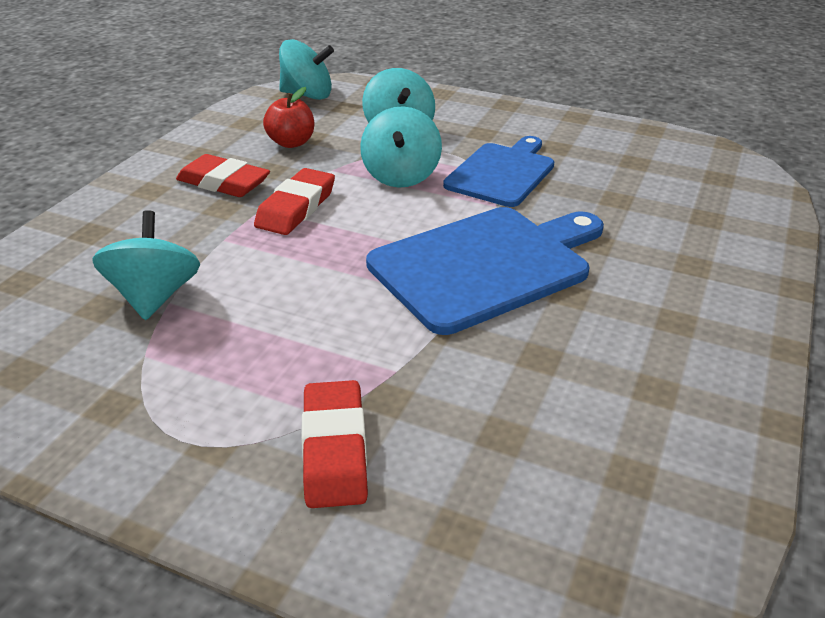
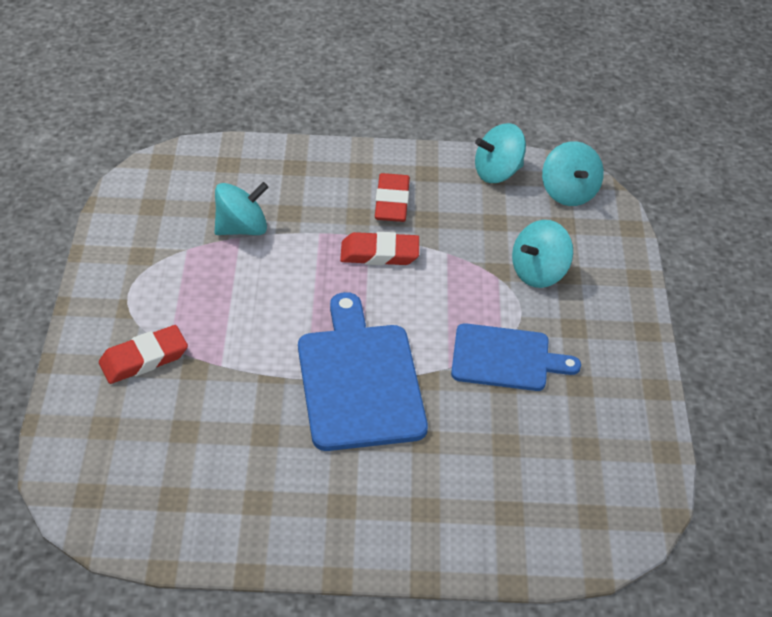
camera: 65 degrees right, 10 degrees up
red apple [263,87,314,148] -> none
turquoise spinning top [360,106,442,188] -> turquoise spinning top moved to [475,123,526,183]
blue cutting board [366,207,604,335] -> blue cutting board turned 135 degrees counterclockwise [298,292,428,451]

